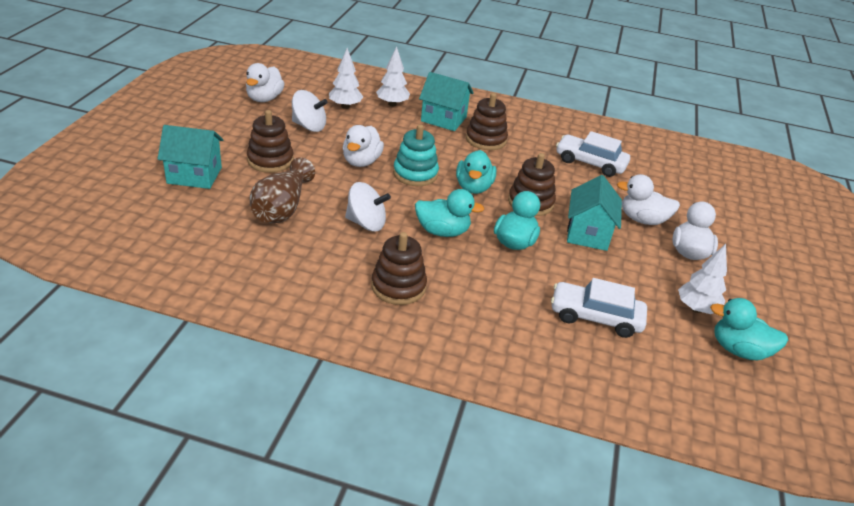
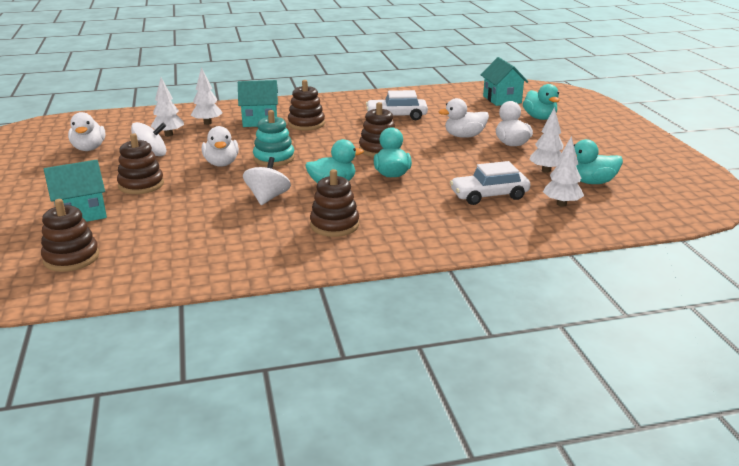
camera: 25 degrees left, 10 degrees down
brown vase [250,157,315,223] -> none
white spinning top [345,182,391,231] -> white spinning top turned 60 degrees counterclockwise [243,157,291,205]
turquoise duck [456,150,496,194] -> turquoise duck moved to [523,84,560,120]
turquoise house [567,175,622,251] -> turquoise house moved to [481,57,528,106]
none -> brown stacking toy [41,199,99,272]
none -> white tree [543,136,584,207]

